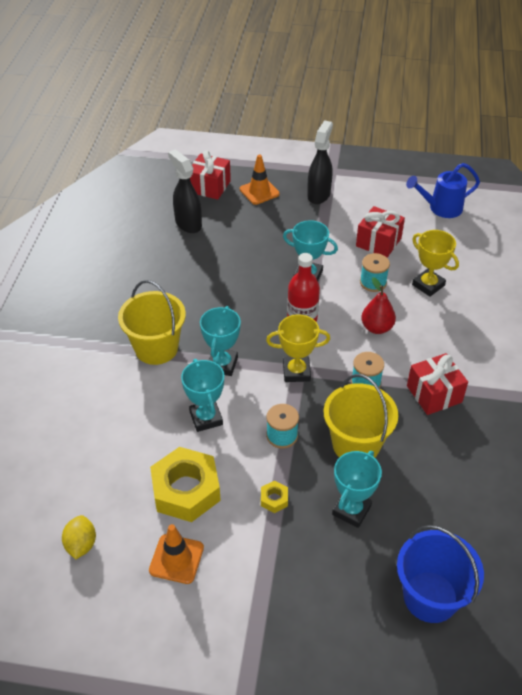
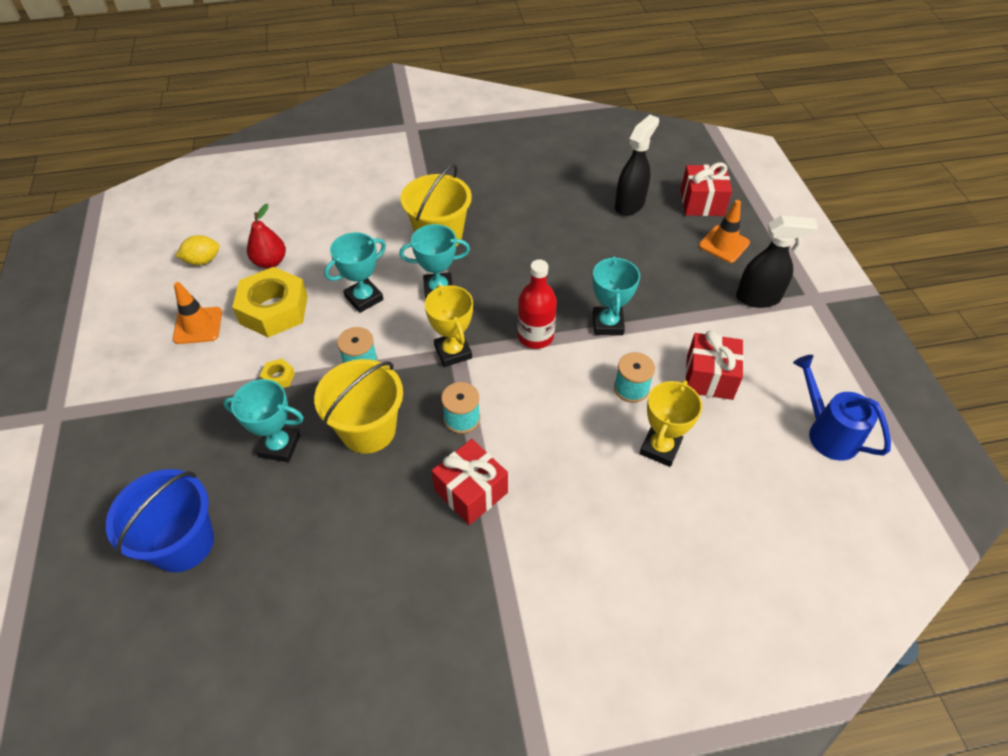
camera: 70 degrees right, 5 degrees up
red pear [361,277,396,334] -> red pear moved to [247,204,286,268]

